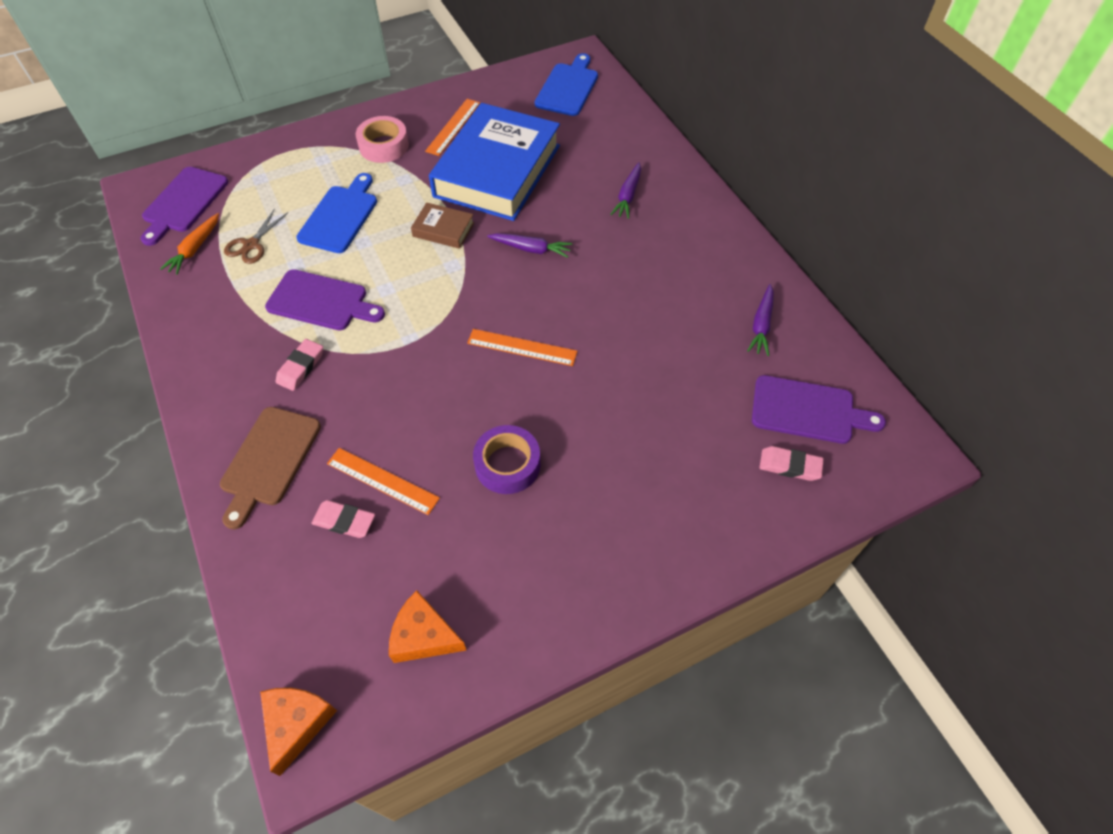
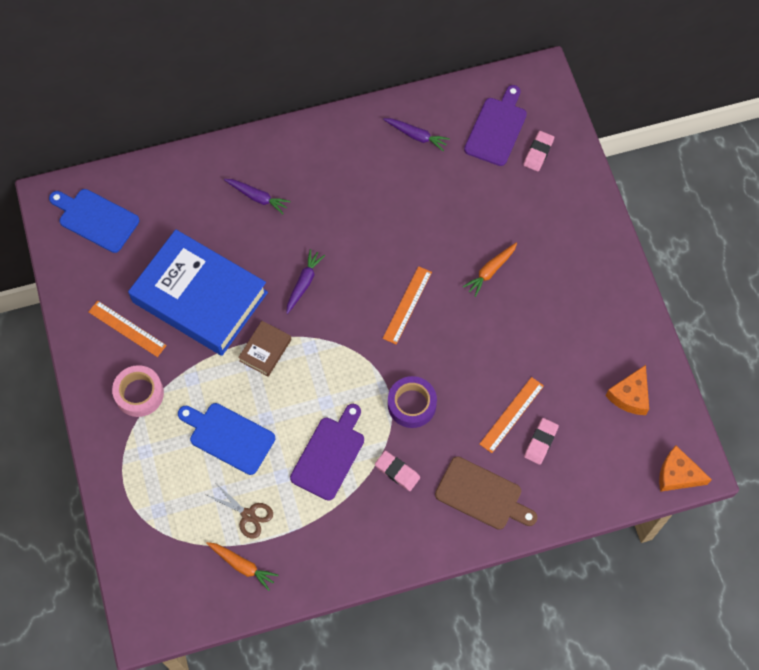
camera: 80 degrees left, 10 degrees up
purple cutting board [140,167,228,246] -> none
purple tape [473,425,540,494] -> purple tape moved to [388,376,437,428]
none -> orange carrot [463,242,517,297]

